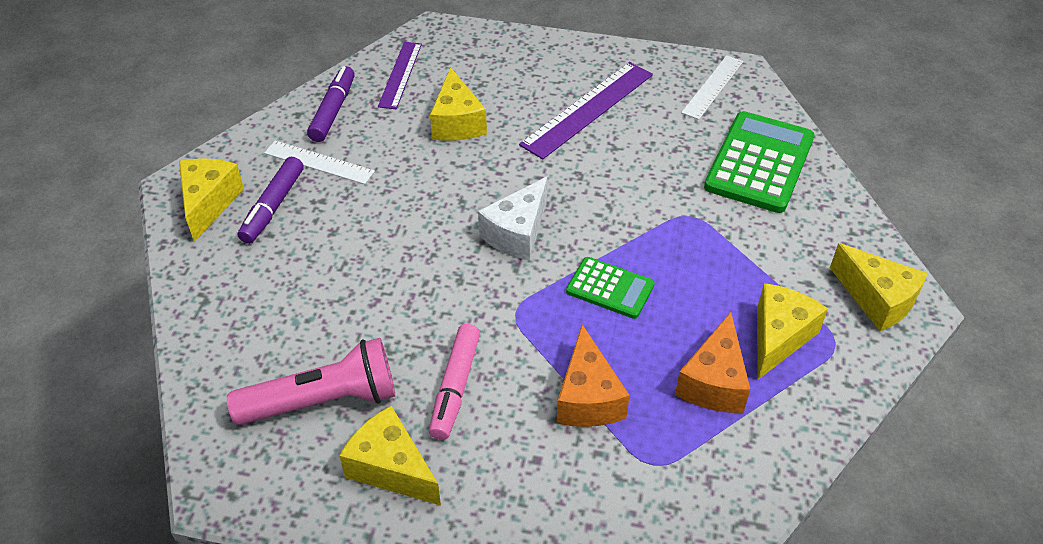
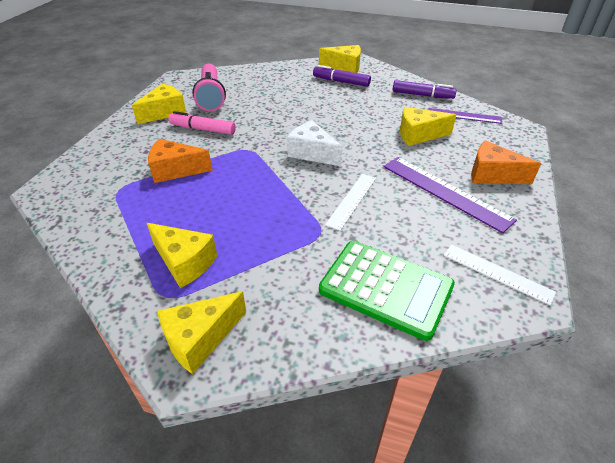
camera: 95 degrees right, 5 degrees down
white ruler [264,141,375,184] -> white ruler moved to [325,174,376,231]
green calculator [566,257,655,319] -> none
orange cheese [675,312,750,413] -> orange cheese moved to [471,140,541,184]

